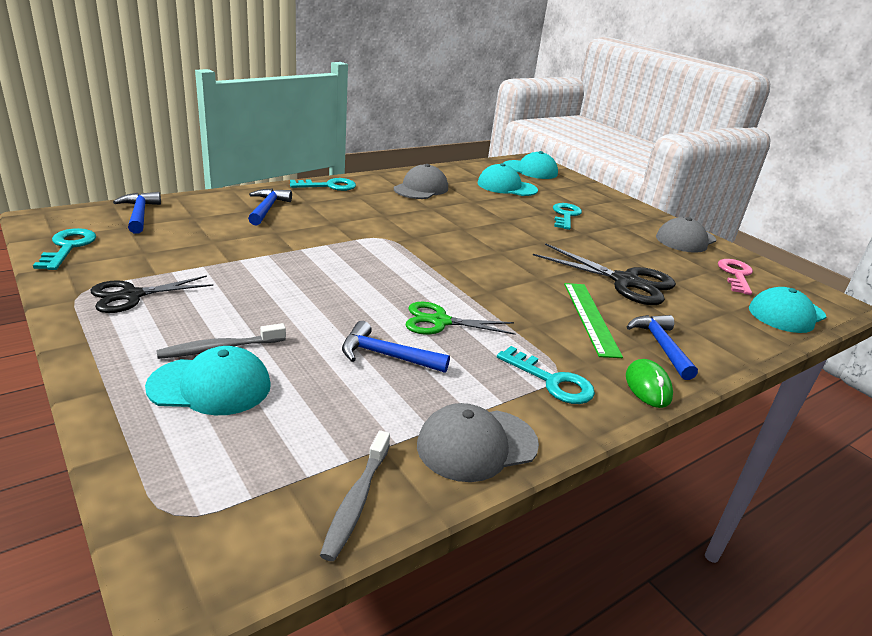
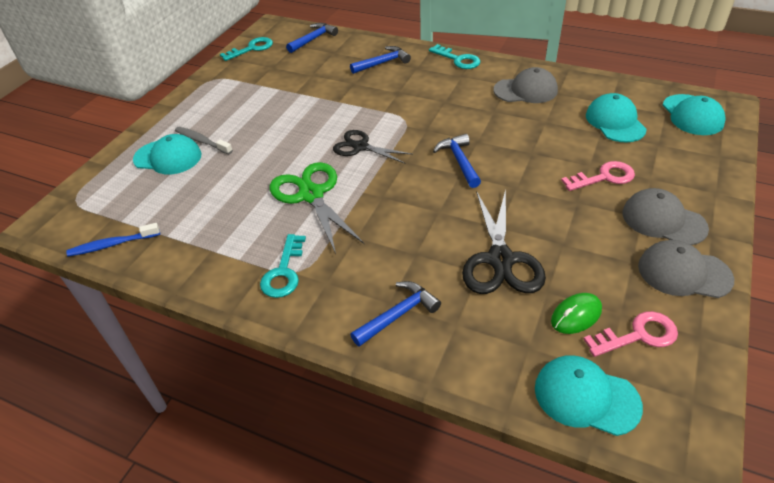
camera: 65 degrees right, 15 degrees up
black scissors [90,276,213,313] -> black scissors moved to [333,130,413,164]
turquoise cap [145,346,271,415] -> turquoise cap turned 45 degrees counterclockwise [133,134,201,174]
grey toothbrush [320,430,390,561] -> blue toothbrush [66,223,160,256]
blue hammer [342,321,450,373] -> blue hammer moved to [433,134,481,188]
green scissors [406,302,516,335] -> green scissors [269,162,364,254], size x1.54
grey cap [417,403,539,482] -> grey cap moved to [622,188,709,245]
turquoise key [553,203,582,230] -> pink key [561,161,635,191]
green ruler [564,283,623,358] -> none
green mouse [626,359,673,408] -> green mouse moved to [551,293,602,334]

